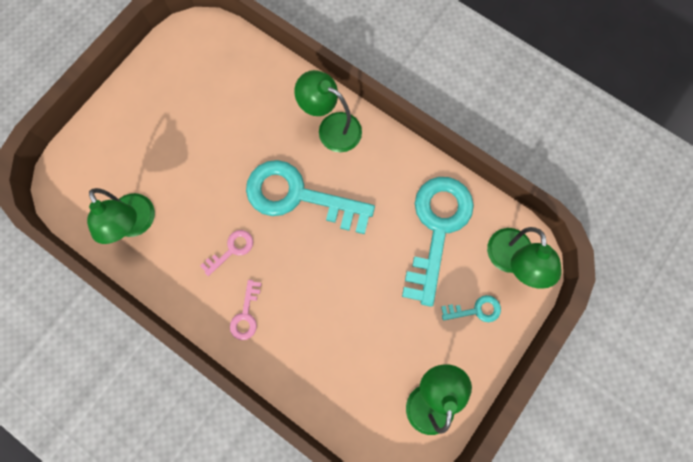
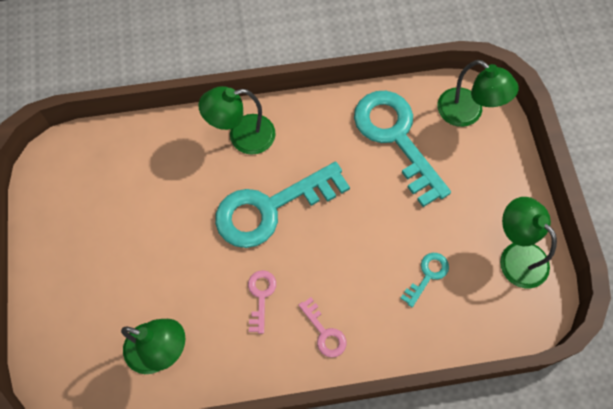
camera: 45 degrees left, 10 degrees down
turquoise key [441,295,501,322] -> turquoise key moved to [400,253,449,307]

